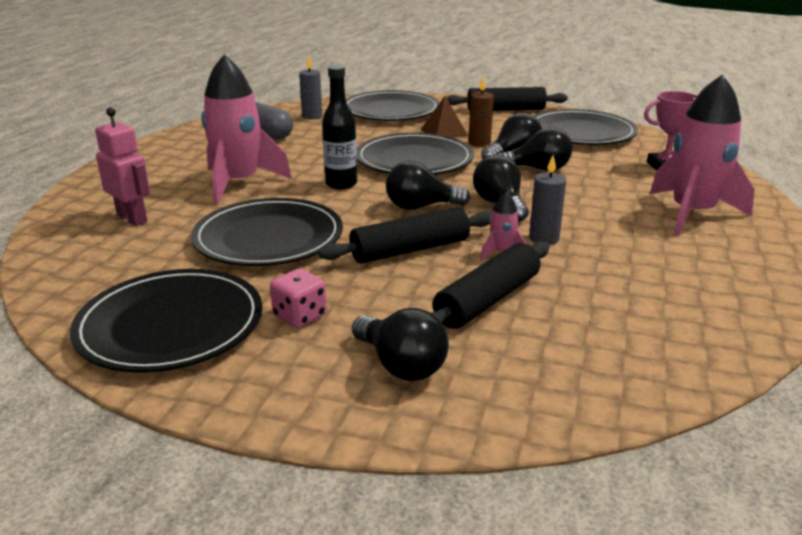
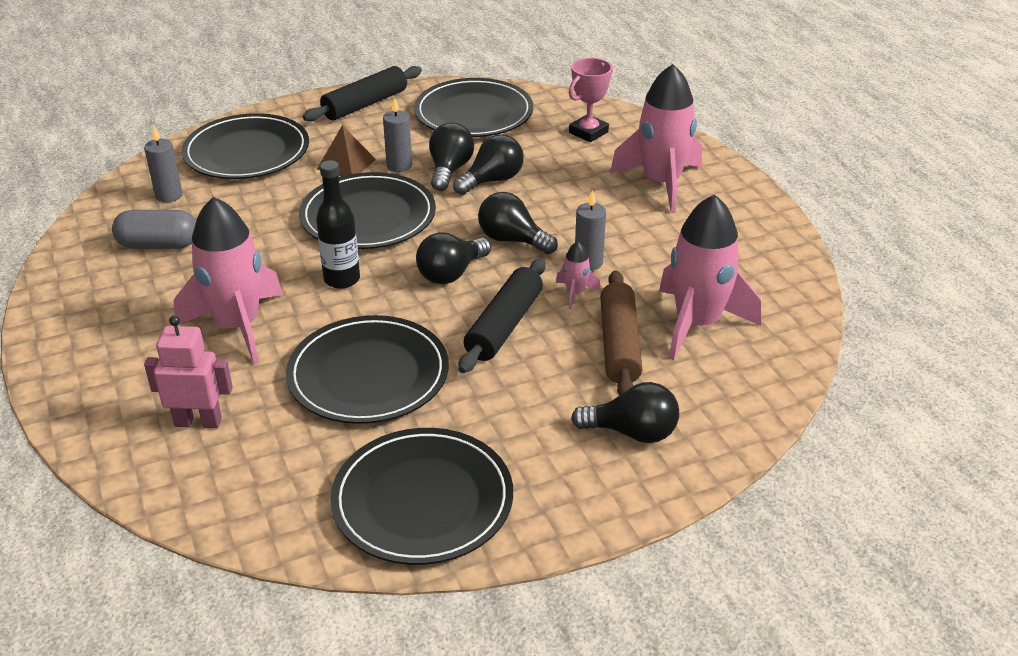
camera: 40 degrees left, 10 degrees up
pink dice [270,268,327,328] -> none
black rolling pin [432,241,549,329] -> brown rolling pin [600,270,642,396]
brown candle [468,77,494,147] -> grey candle [383,98,412,172]
none -> pink rocket [659,194,761,360]

